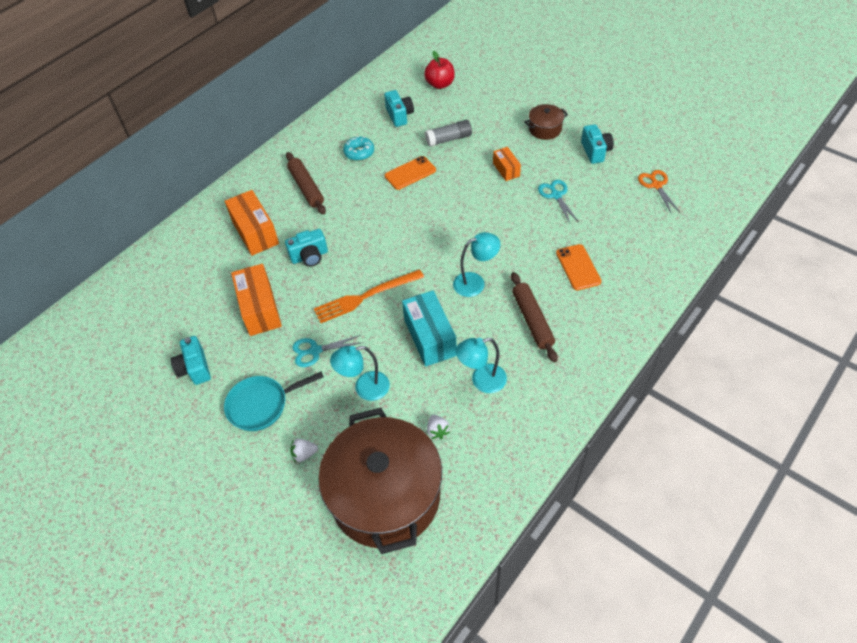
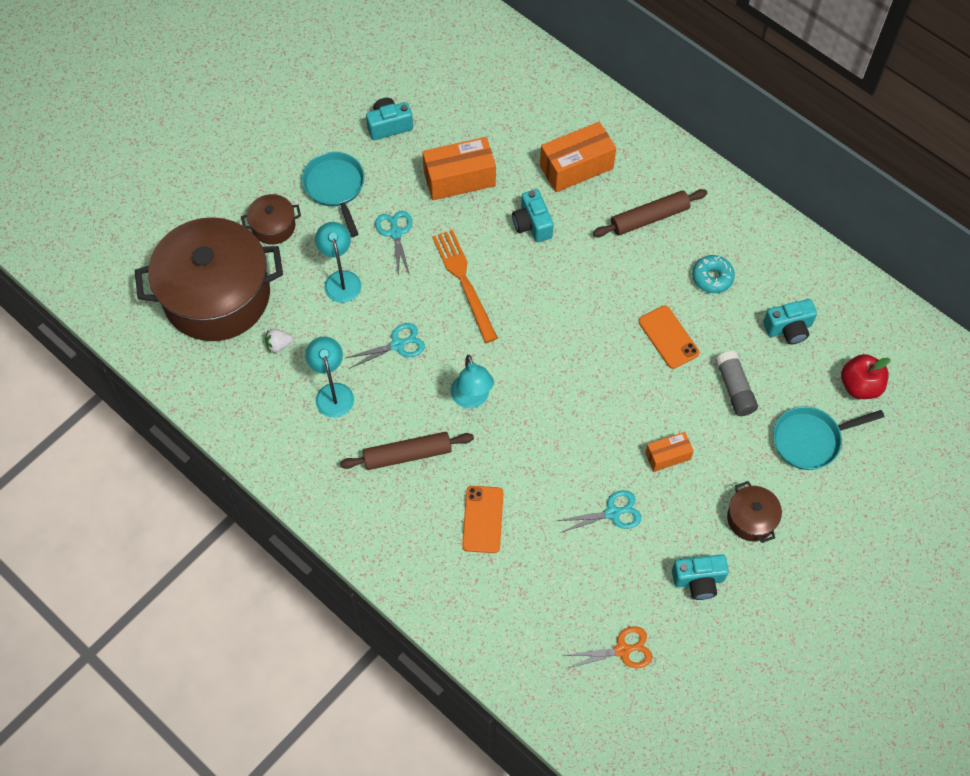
camera: 90 degrees right, 10 degrees up
white strawberry [290,439,318,462] -> brown pot [241,194,301,245]
turquoise box [402,290,457,367] -> turquoise scissors [346,323,425,369]
orange phone [556,244,601,290] -> orange phone turned 75 degrees counterclockwise [462,486,504,553]
none -> turquoise pan [773,406,884,470]

